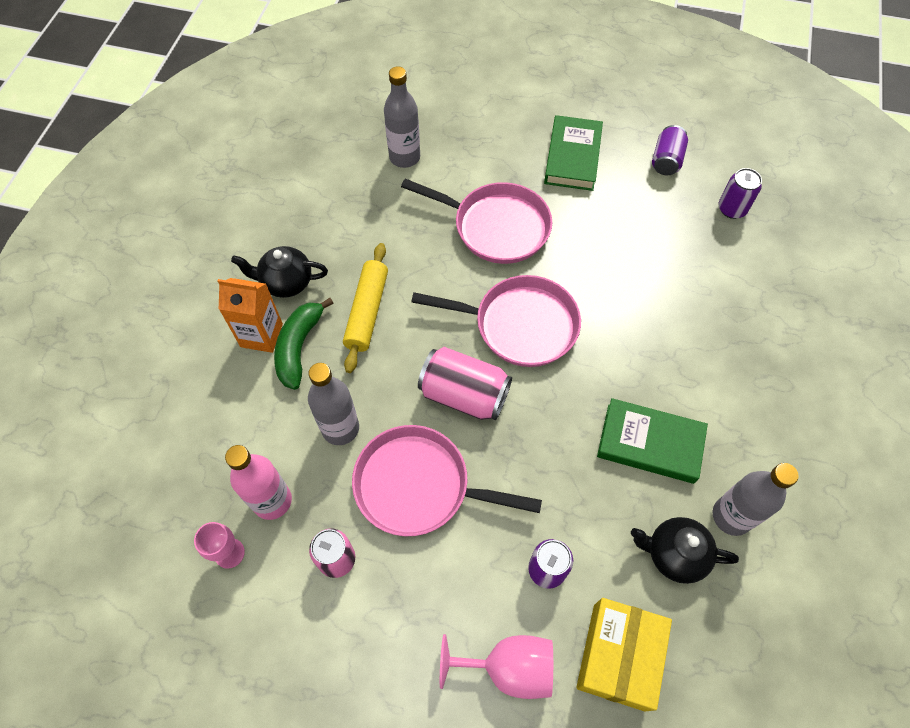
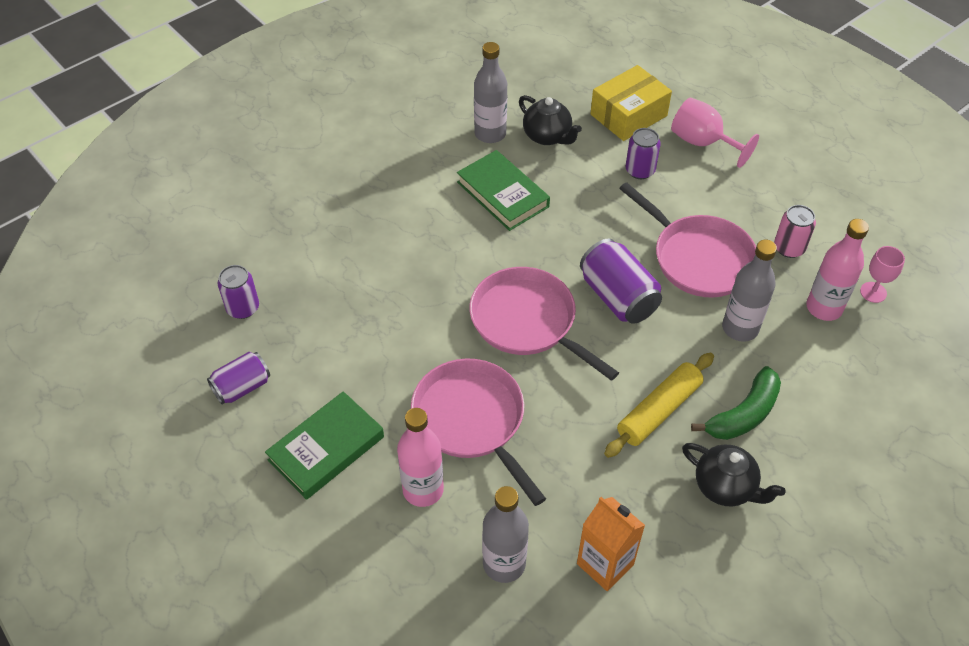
camera: 145 degrees left, 10 degrees down
orange carton [217,278,283,353] -> orange carton moved to [577,497,645,591]
pink can [418,347,512,420] -> purple can [580,239,662,324]
none -> pink bottle [397,408,444,507]

